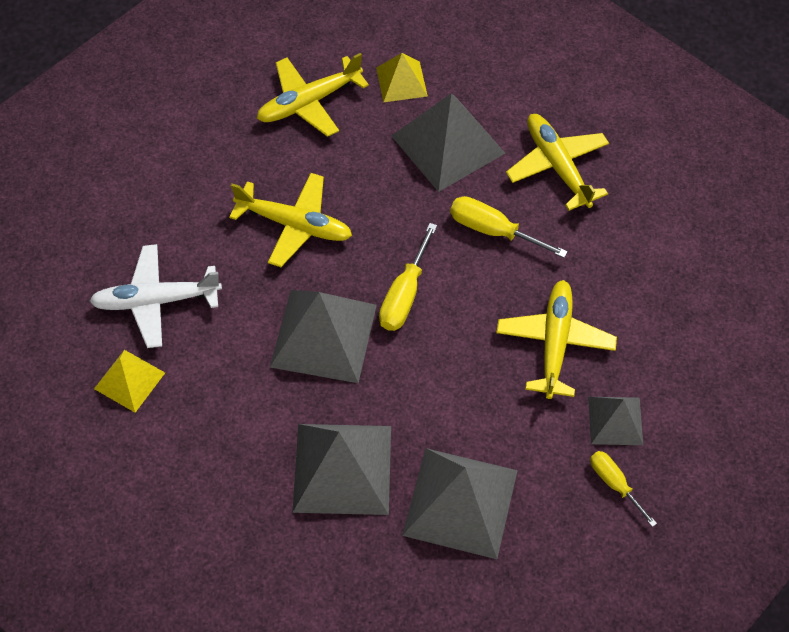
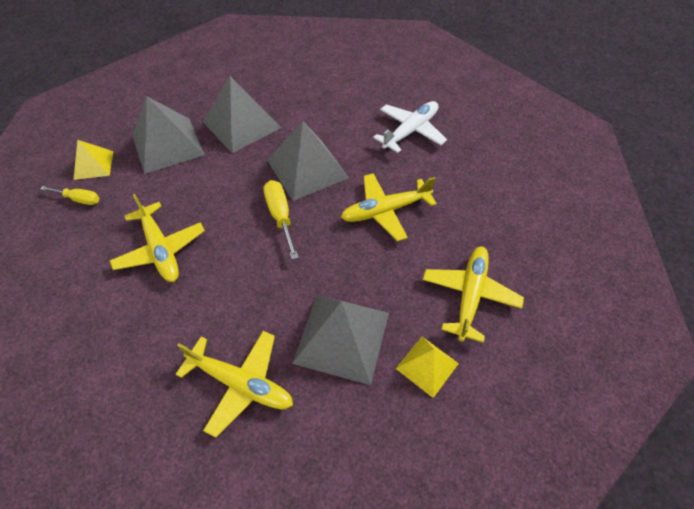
camera: 140 degrees right, 5 degrees down
yellow pyramid [94,350,165,413] -> yellow pyramid moved to [74,140,114,180]
yellow screwdriver [450,196,568,258] -> none
grey pyramid [588,397,643,445] -> none

